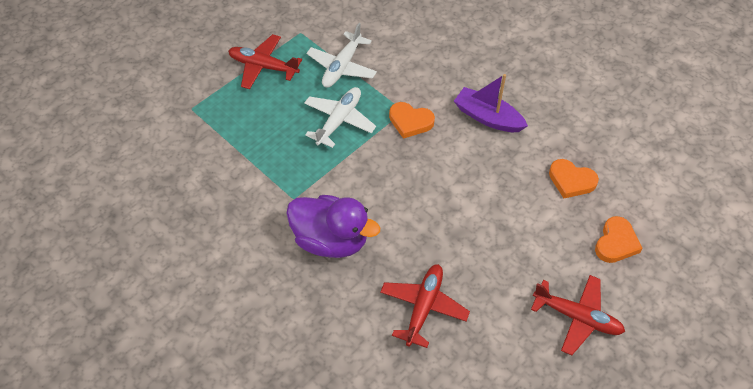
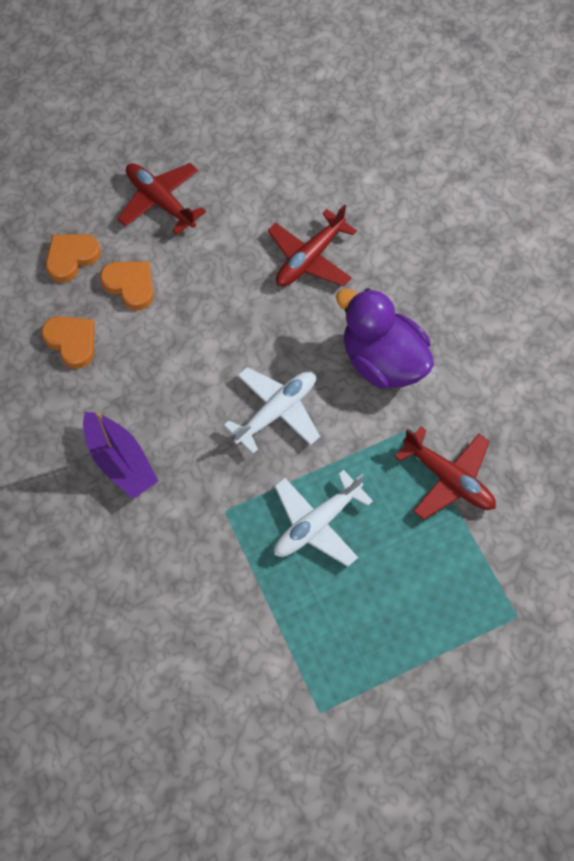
camera: 160 degrees left, 10 degrees up
red plane [228,34,302,89] -> red plane moved to [395,426,496,520]
white plane [307,23,377,88] -> white plane moved to [224,367,320,454]
orange heart [389,102,435,139] -> orange heart moved to [100,262,154,311]

